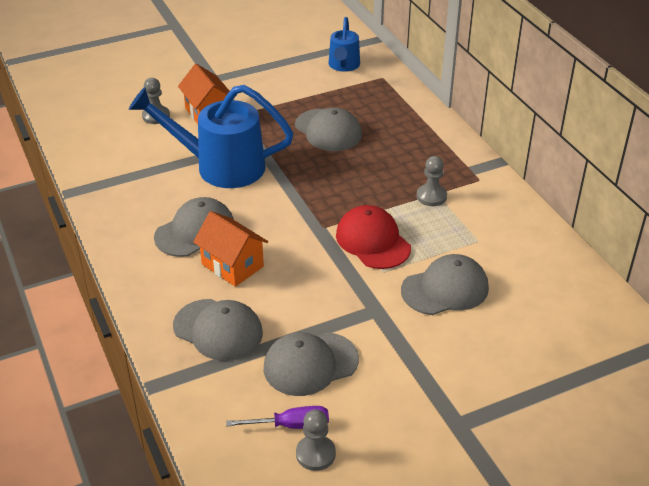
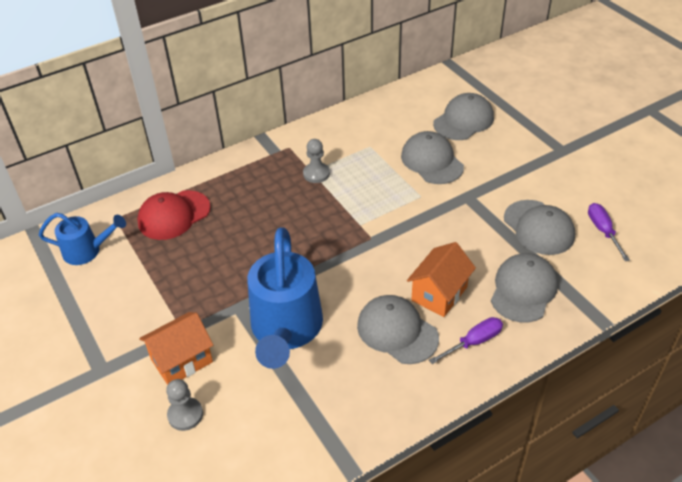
camera: 95 degrees left, 5 degrees up
grey cap [295,108,362,151] -> grey cap moved to [433,93,494,140]
grey pawn [296,410,336,471] -> none
red cap [336,205,411,269] -> red cap moved to [137,190,211,240]
none -> purple screwdriver [429,317,503,364]

